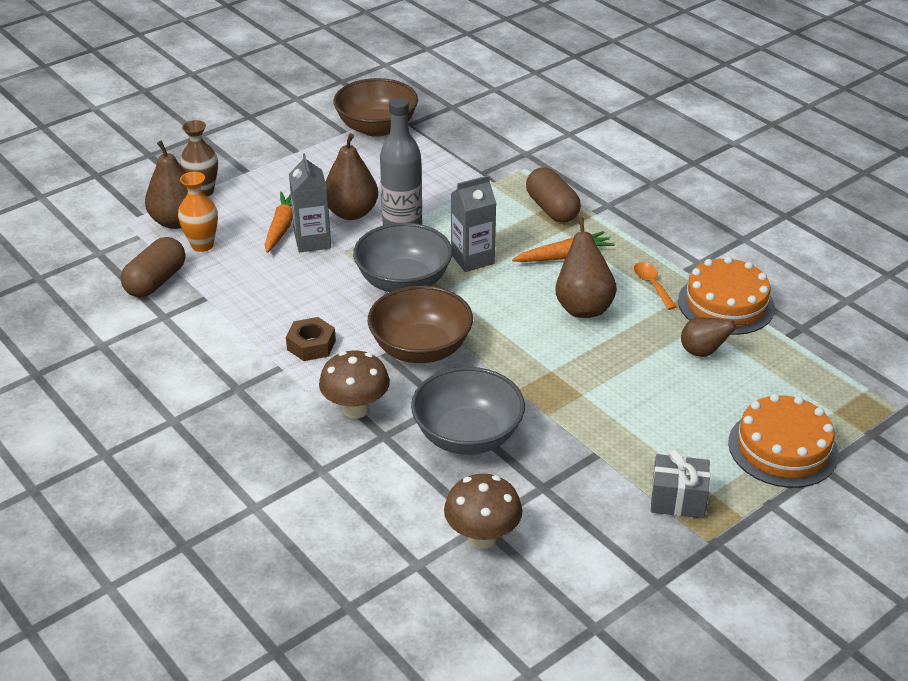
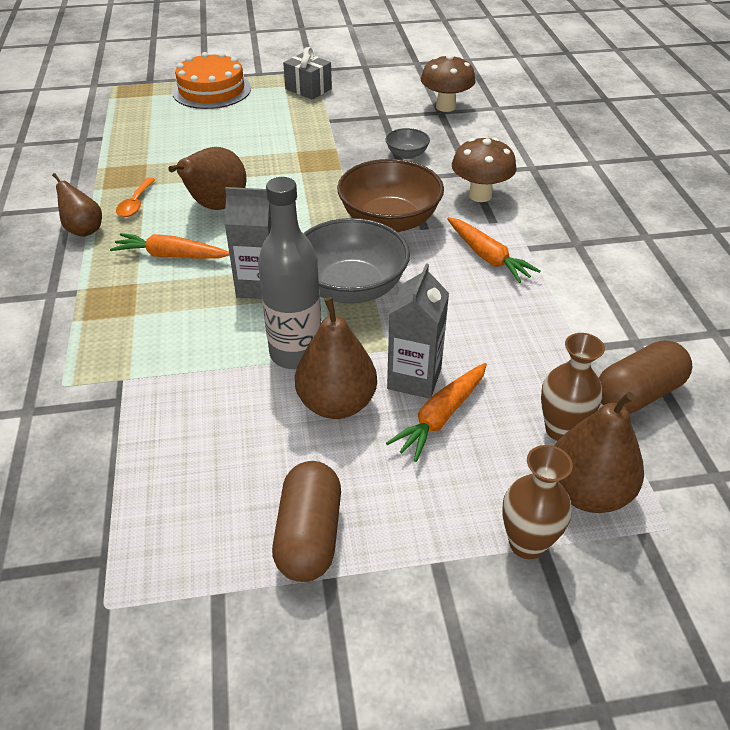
camera: 150 degrees left, 5 degrees up
orange vase [178,172,218,252] -> brown vase [541,333,605,441]
brown nut [286,317,336,361] -> orange carrot [447,217,541,283]
brown bowl [333,78,418,137] -> none
grey bowl [411,367,525,455] -> grey bowl [386,128,430,159], size x0.48
brown capsule [526,167,581,223] -> brown capsule moved to [272,461,341,582]
orange cake [678,256,775,335] -> none
brown pear [681,317,746,357] -> brown pear moved to [52,173,102,237]

